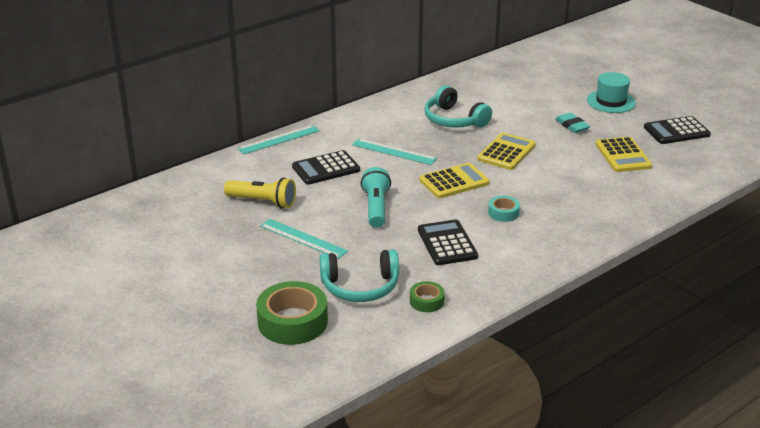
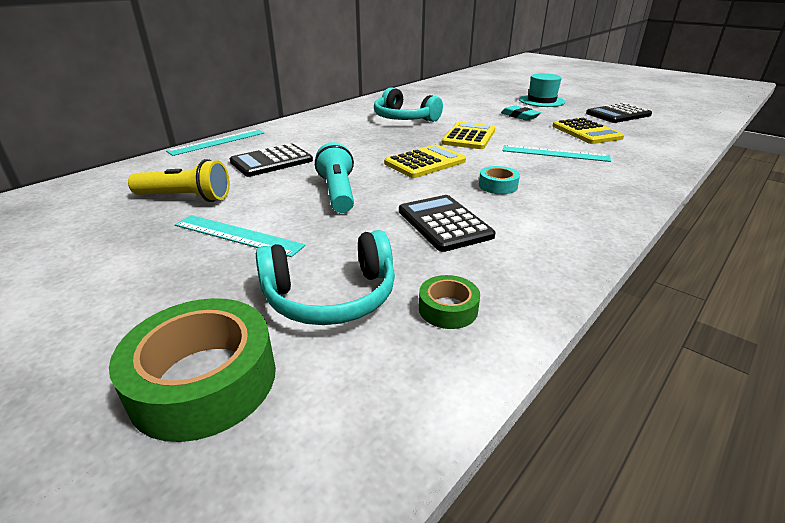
camera: 10 degrees left, 0 degrees up
turquoise ruler [352,138,437,165] -> turquoise ruler moved to [502,145,611,162]

